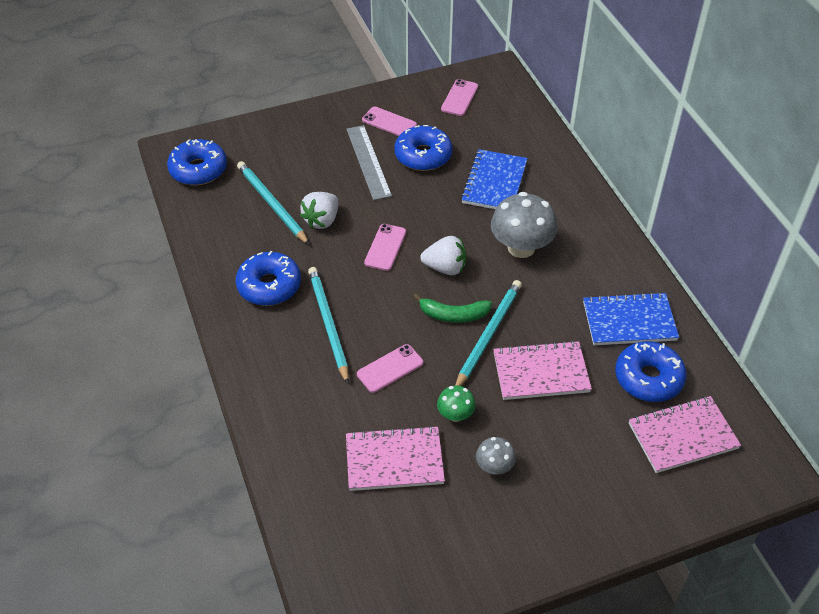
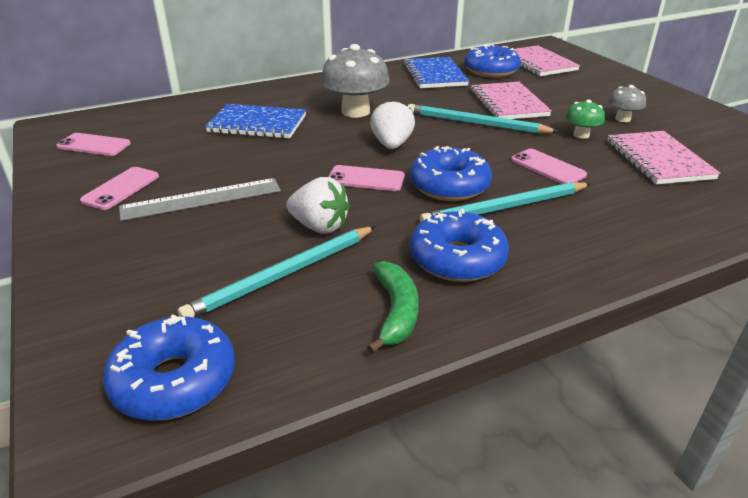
camera: 95 degrees left, 15 degrees down
blue donut [394,125,453,171] -> blue donut moved to [410,146,492,201]
green banana [413,294,492,323] -> green banana moved to [367,261,419,354]

